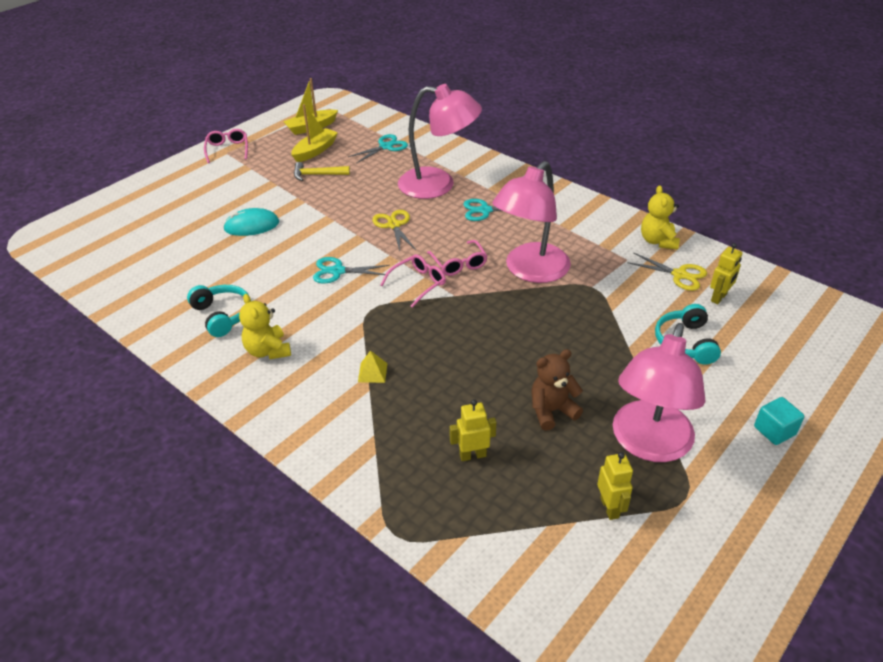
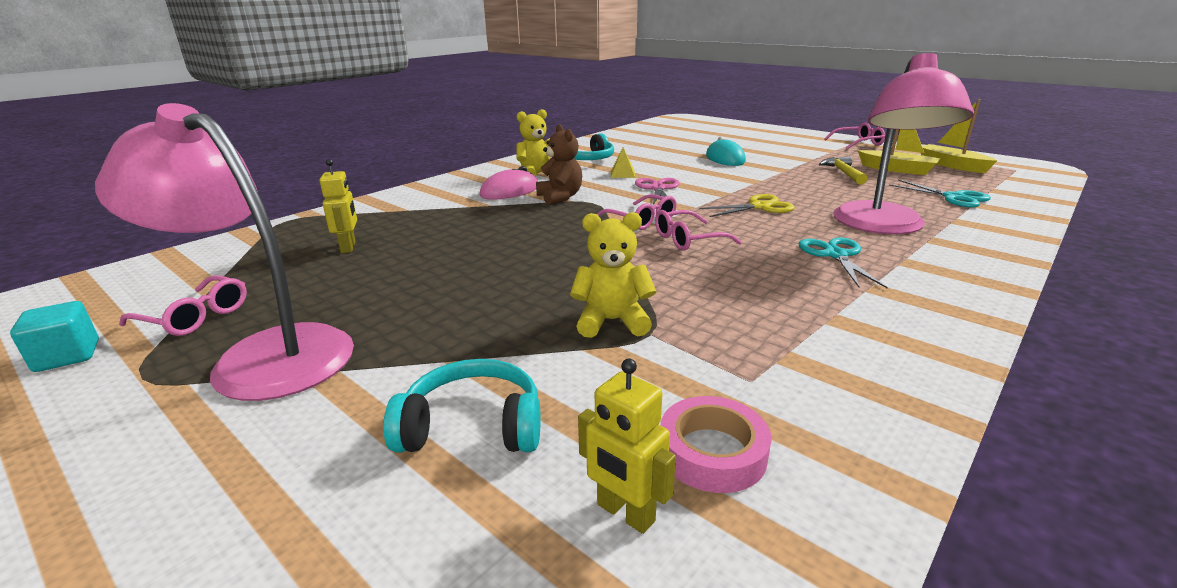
camera: 90 degrees right, 15 degrees down
turquoise scissors [313,257,390,283] -> pink scissors [635,178,680,205]
yellow pyramid [358,350,387,383] -> yellow pyramid moved to [611,147,635,178]
pink lamp [492,161,571,283] -> none
brown teddy bear [532,349,583,431] -> brown teddy bear moved to [536,124,582,205]
yellow robot [597,452,633,520] -> pink glasses [119,275,247,336]
yellow scissors [627,253,707,291] -> pink tape [660,396,771,493]
yellow teddy bear [641,185,680,250] -> yellow teddy bear moved to [570,212,657,338]
turquoise cube [754,397,804,445] -> turquoise cube moved to [10,301,99,372]
none -> pink mouse [480,166,538,200]

